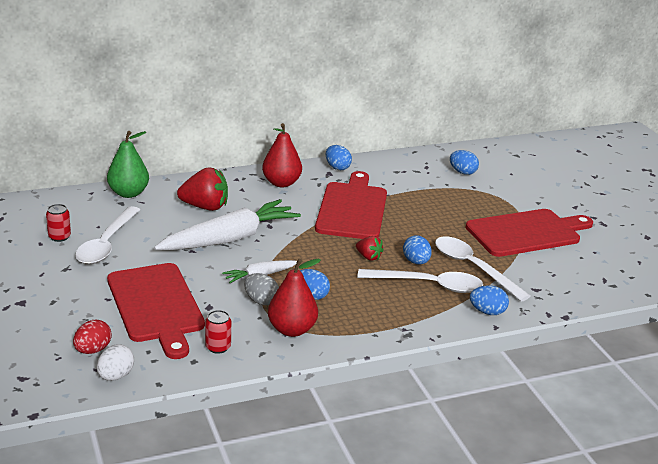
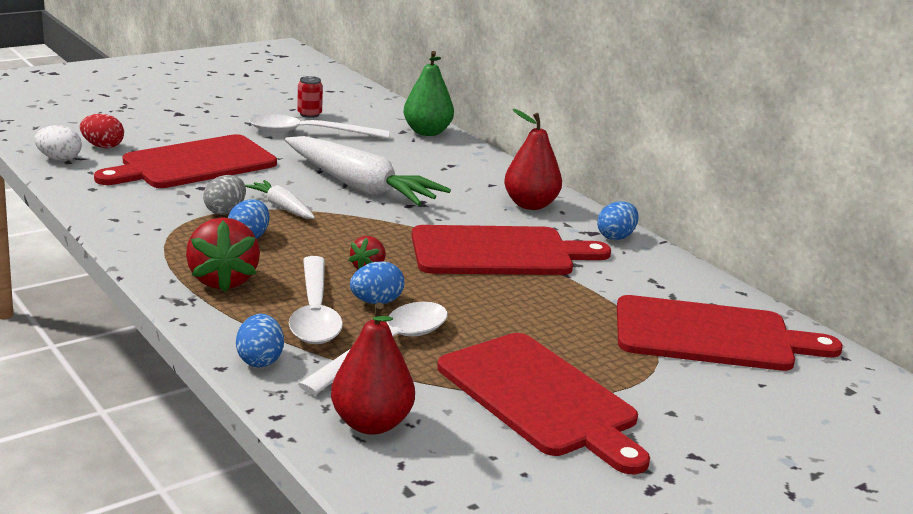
camera: 75 degrees right, 5 degrees down
red strawberry [177,167,228,211] -> red strawberry moved to [186,217,260,292]
red can [205,310,231,354] -> none
red pear [268,259,321,337] -> red pear moved to [331,302,415,435]
blue egg [450,150,479,175] -> red cutting board [617,295,843,371]

